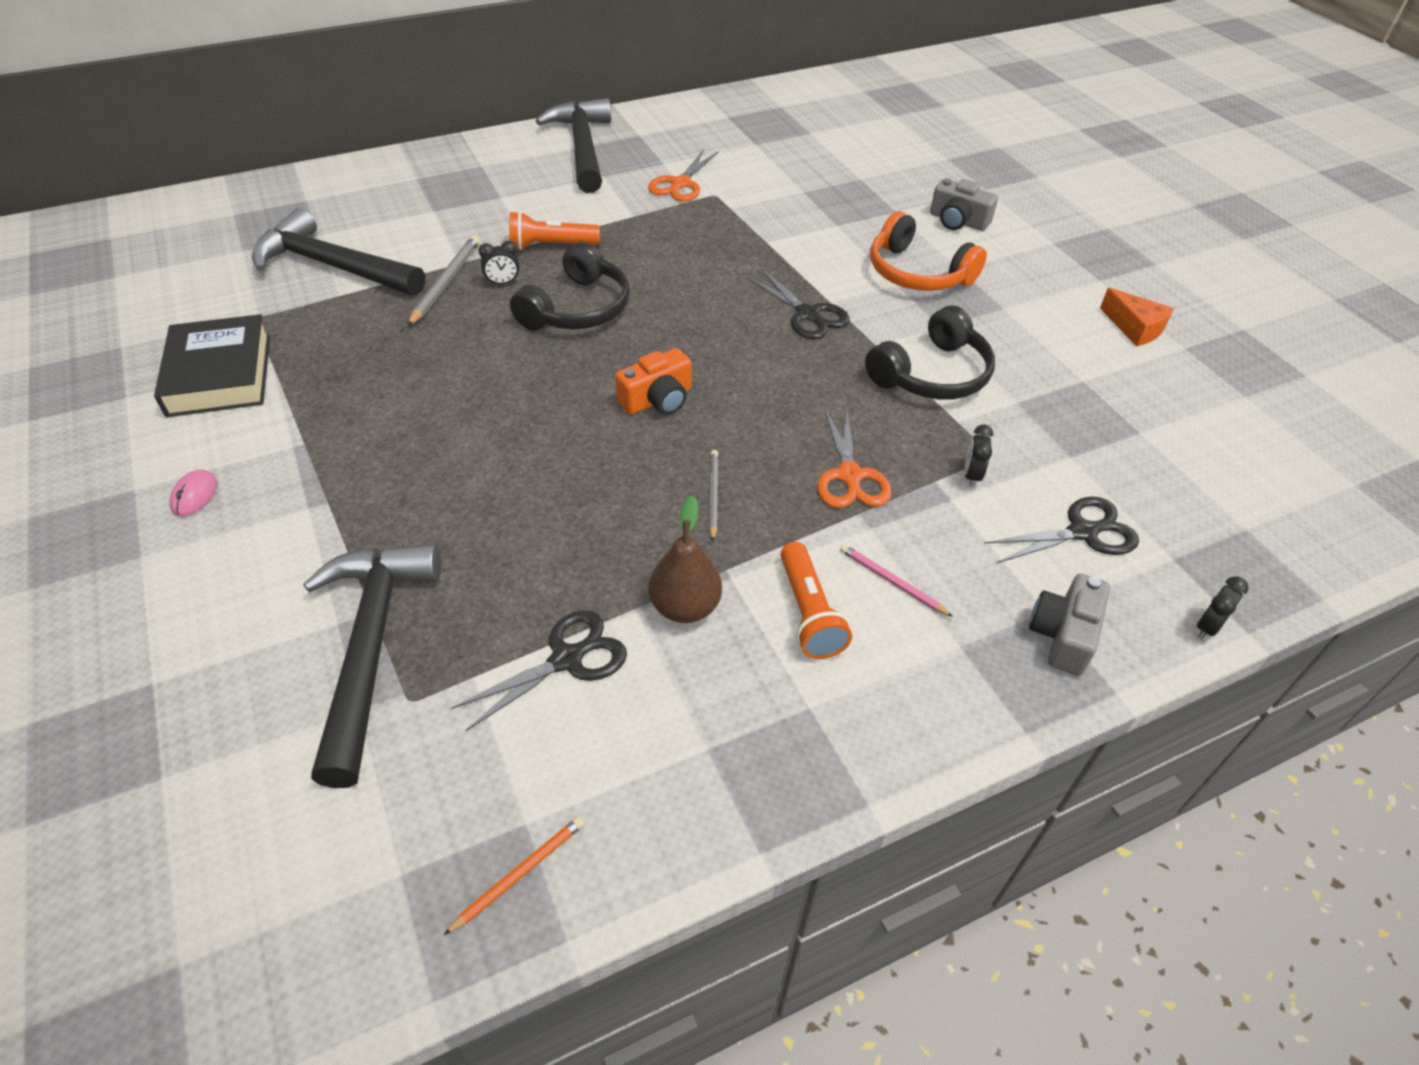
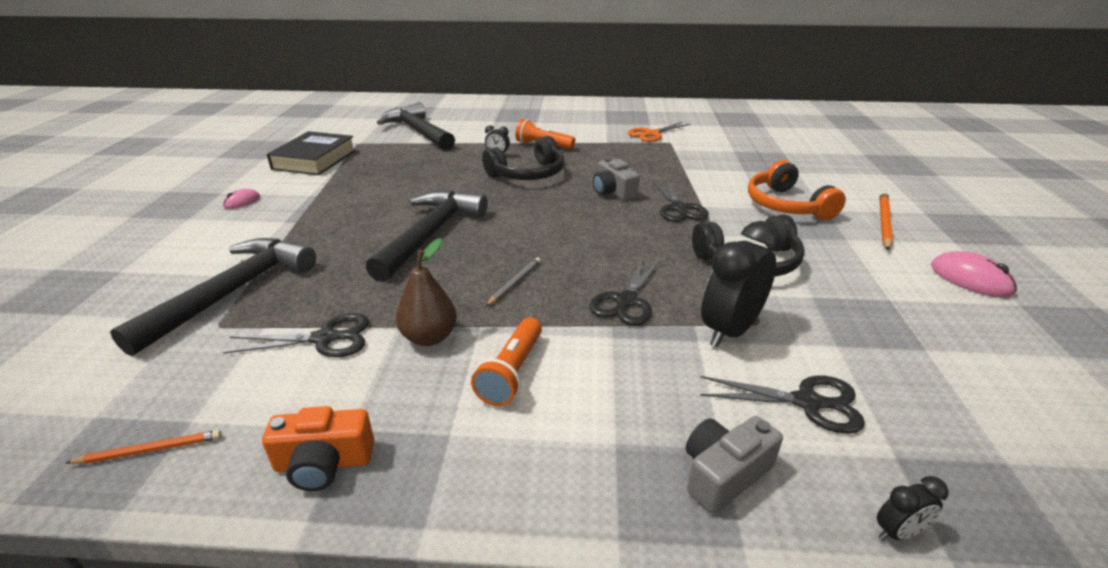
camera: 30 degrees right, 15 degrees down
grey pencil [408,235,480,326] -> none
black hammer [536,98,611,193] -> black hammer moved to [366,191,488,282]
orange camera [615,348,692,415] -> orange camera moved to [262,406,374,491]
orange scissors [817,405,892,508] -> black scissors [589,258,660,326]
pink pencil [840,544,953,617] -> none
grey camera [930,179,998,231] -> grey camera moved to [593,157,639,201]
black clock [964,424,993,487] -> black clock [701,221,782,347], size x2.24
orange cheese [1100,288,1174,346] -> pink mouse [931,251,1017,298]
none -> orange pencil [879,192,893,250]

